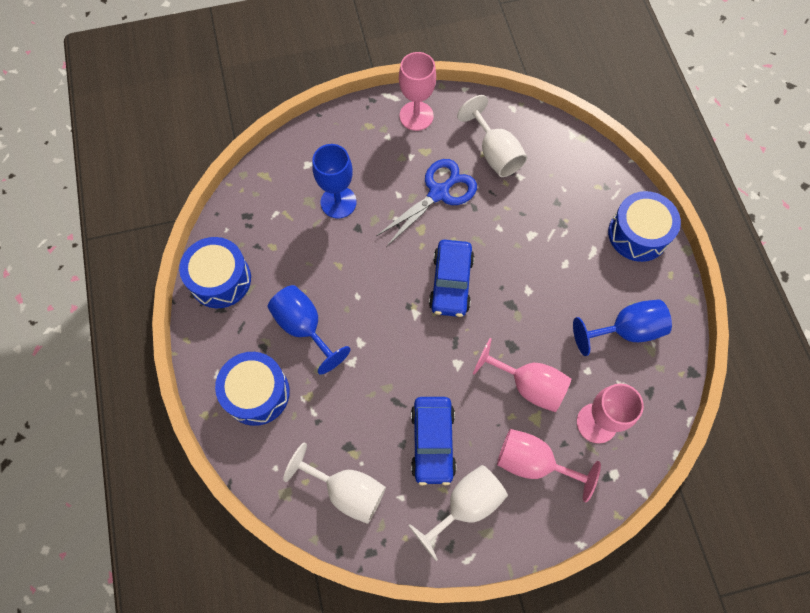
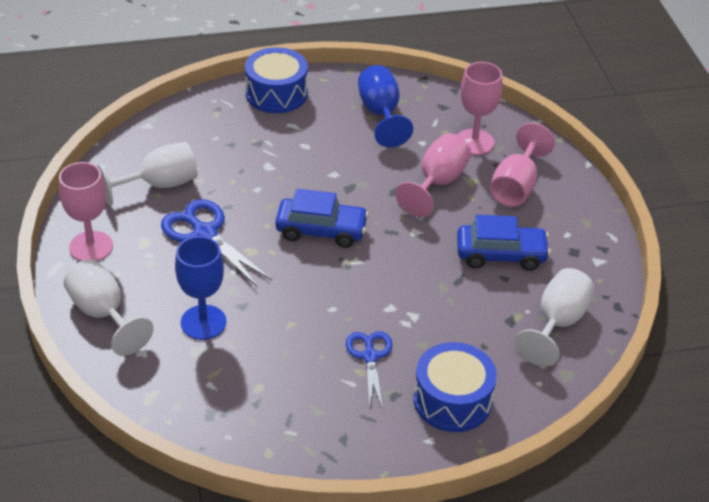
camera: 90 degrees left, 25 degrees down
blue drum [179,237,251,308] -> none
blue goblet [268,285,351,375] -> blue scissors [346,331,392,409]
white goblet [408,465,508,561] -> white goblet moved to [64,259,154,356]

